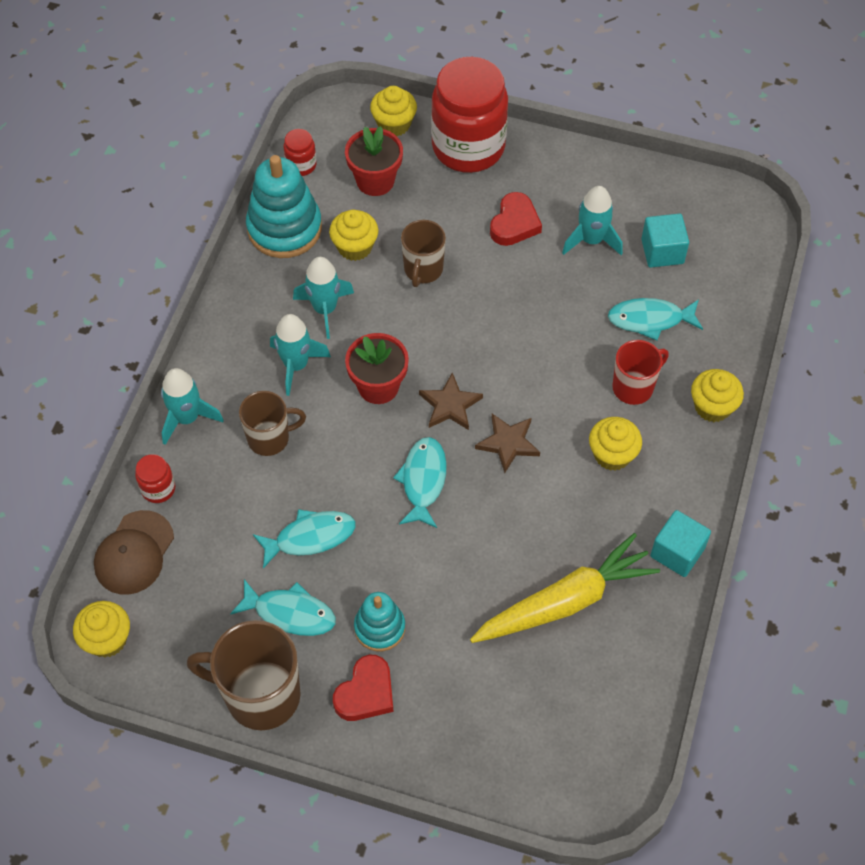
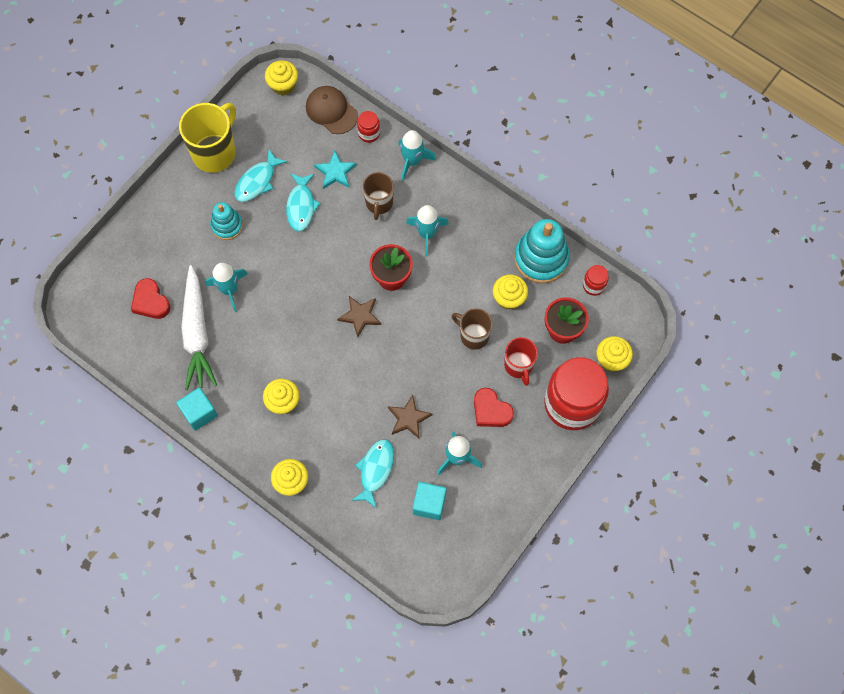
camera: 110 degrees right, 10 degrees up
brown mug [187,620,301,730] -> yellow mug [179,103,236,173]
turquoise rocket [293,257,354,339] -> turquoise rocket moved to [205,263,248,312]
red heart [333,655,393,721] -> red heart moved to [131,278,171,319]
turquoise fish [393,437,447,528] -> none
yellow carrot [470,533,660,643] -> white carrot [181,265,217,390]
brown star [475,414,540,473] -> brown star moved to [388,395,432,439]
red mug [612,340,669,405] -> red mug moved to [504,337,538,386]
none -> turquoise star [314,151,357,189]

